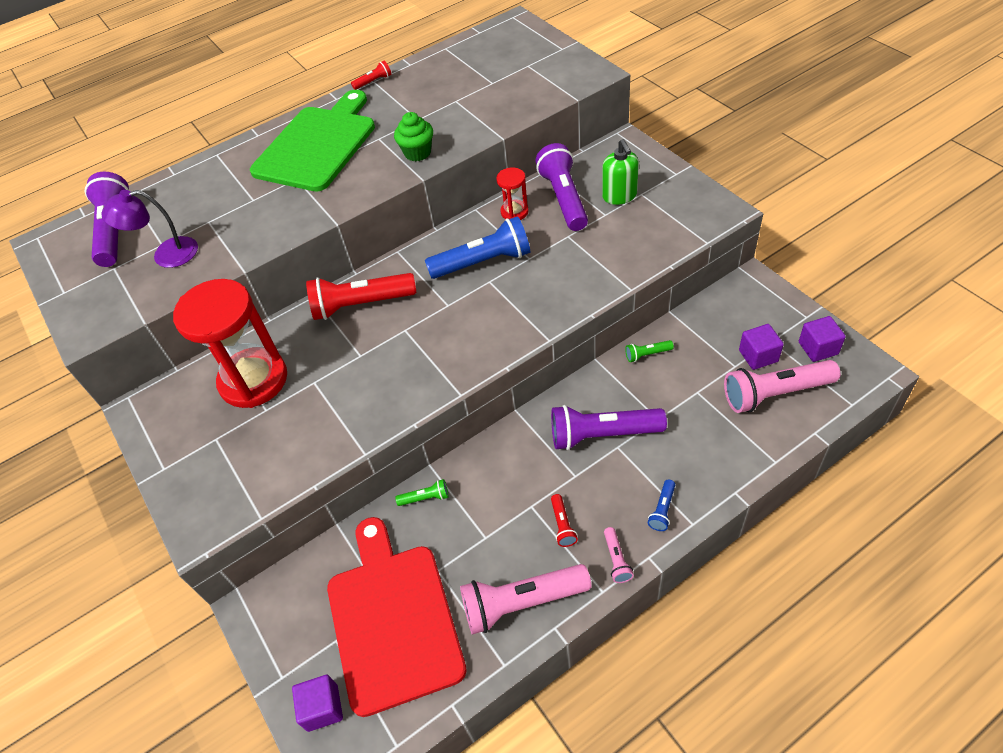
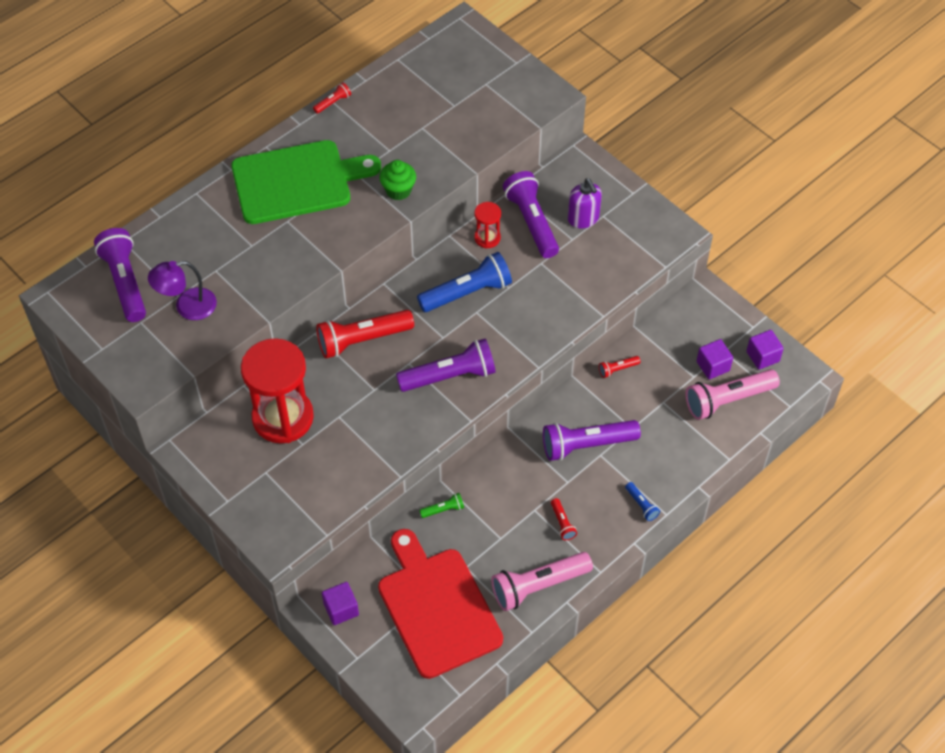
camera: 15 degrees left, 5 degrees up
green cutting board [250,90,375,192] -> green cutting board turned 60 degrees clockwise [231,140,381,224]
purple cube [292,675,343,732] -> purple cube moved to [322,582,359,625]
green soap dispenser [602,139,639,205] -> purple soap dispenser [568,178,602,228]
pink flashlight [604,527,634,583] -> none
green flashlight [625,340,674,362] -> red flashlight [599,356,641,378]
blue flashlight [648,479,675,531] -> blue flashlight turned 45 degrees counterclockwise [625,482,660,521]
none -> purple flashlight [396,338,496,392]

